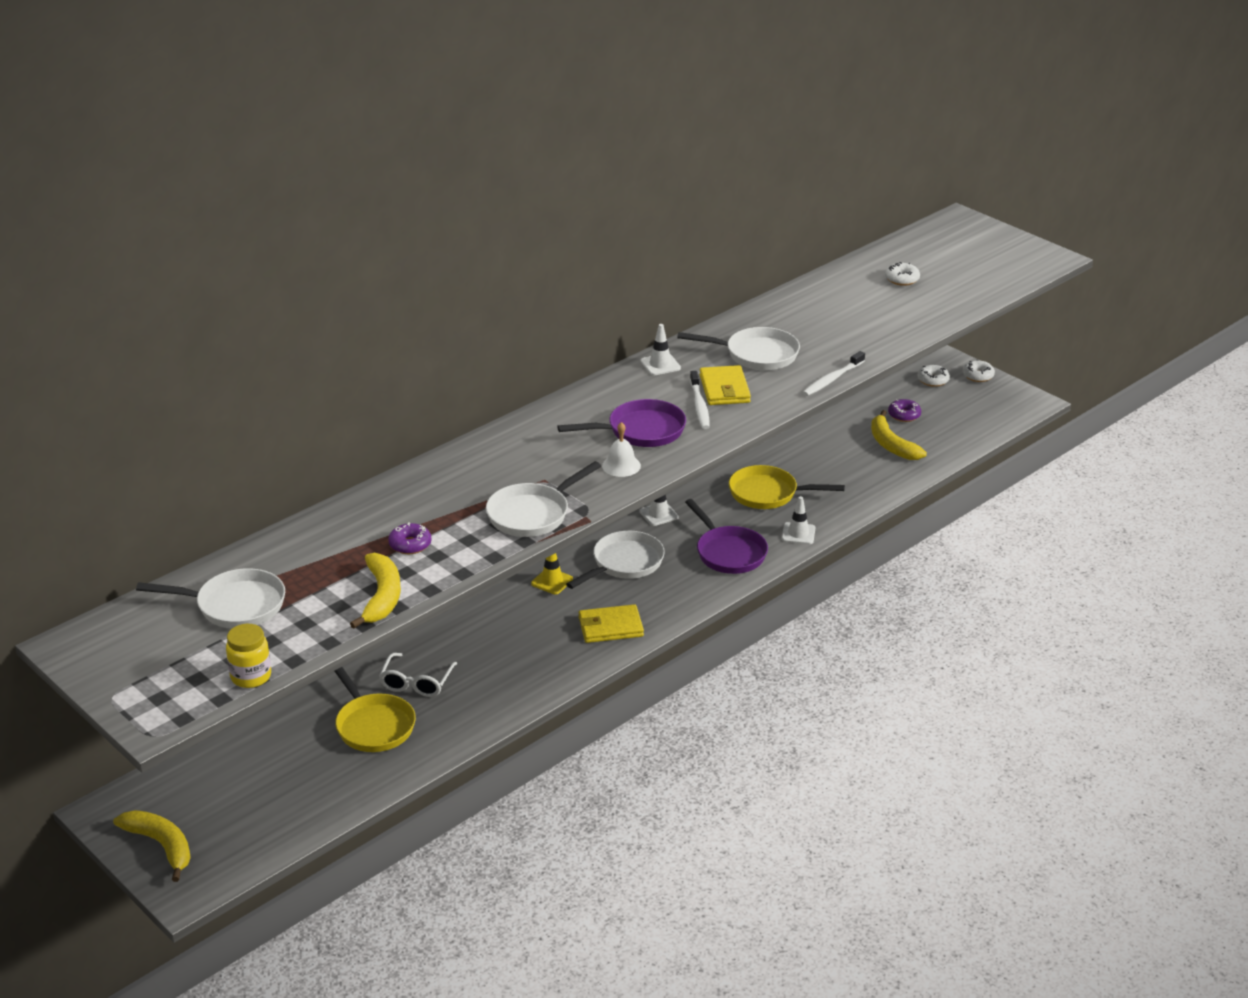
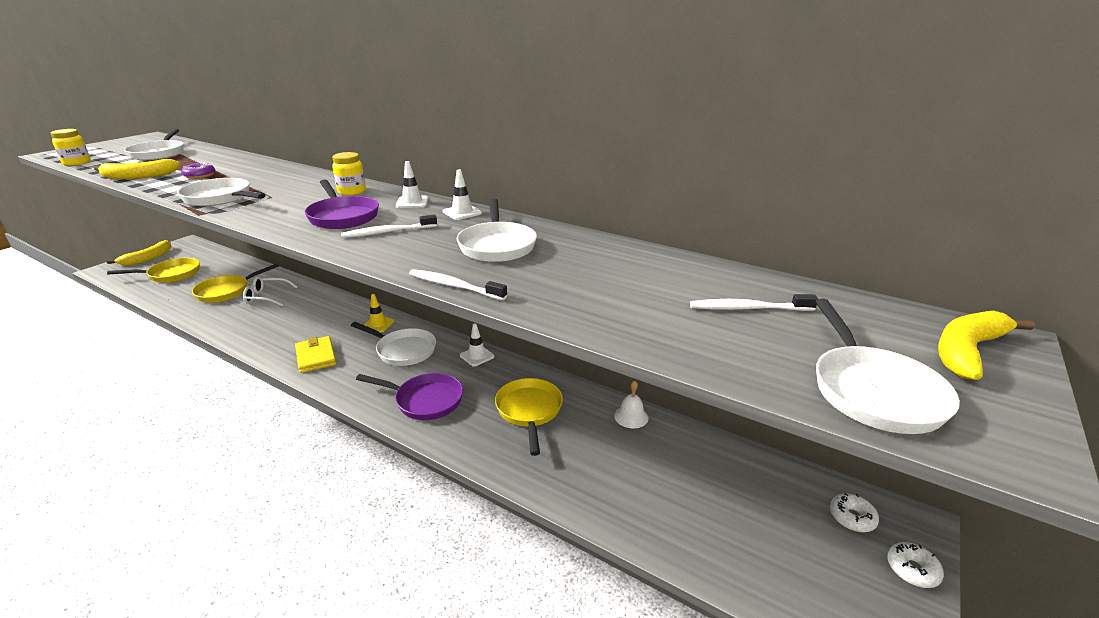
camera: 75 degrees right, 5 degrees down
white bell [602,422,641,477] -> white bell moved to [614,380,648,428]
purple pan [685,499,768,574] -> purple pan turned 120 degrees counterclockwise [356,373,463,420]
yellow wallet [700,365,751,405] -> none
white traffic cone [782,496,815,544] -> white traffic cone moved to [396,161,428,208]
yellow banana [871,410,927,460] -> yellow banana moved to [938,311,1035,380]
white donut [885,262,920,286] -> white toothbrush [690,294,818,311]
purple donut [888,399,921,422] -> none
none -> yellow pan [107,258,200,283]
none -> yellow jar [332,152,366,195]
none -> white pan [815,299,960,434]

